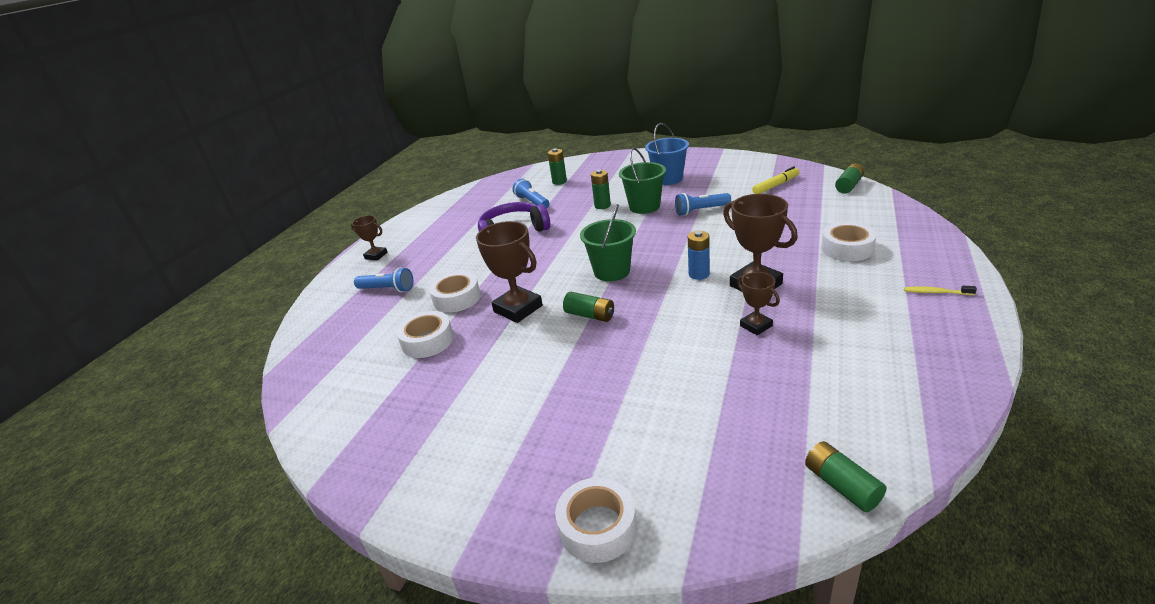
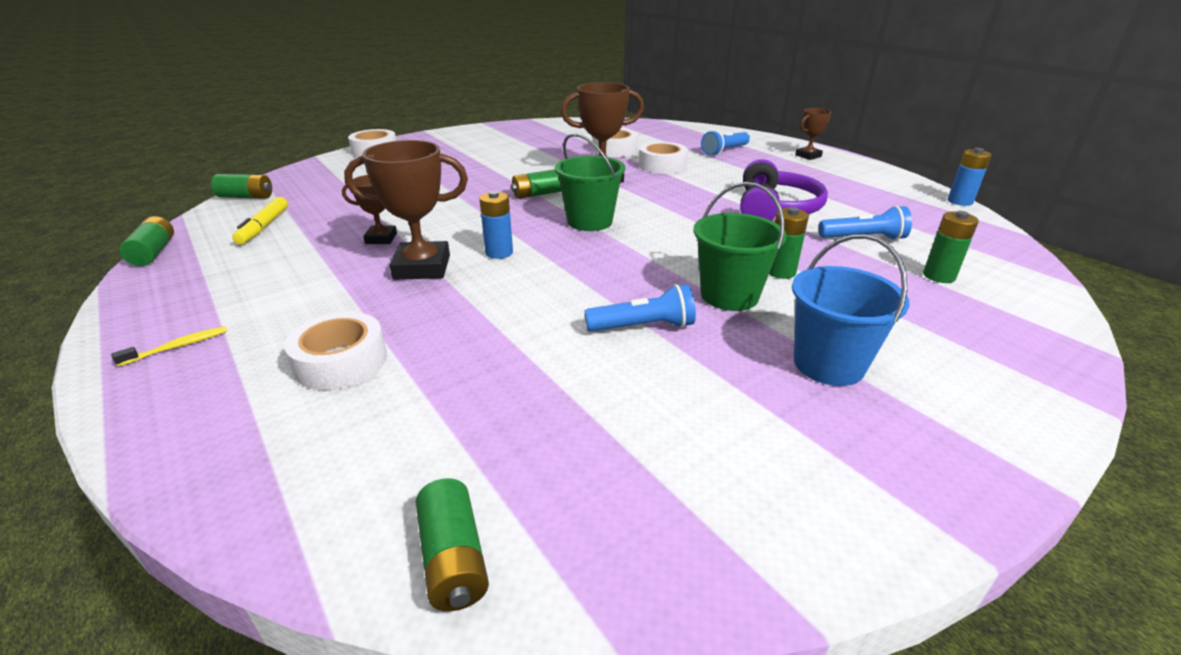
camera: 120 degrees right, 0 degrees up
blue flashlight [675,193,731,216] -> blue flashlight turned 60 degrees clockwise [585,284,696,332]
yellow marker [752,166,799,194] -> yellow marker moved to [232,197,288,245]
none -> green battery [119,216,174,266]
none -> blue battery [948,148,992,206]

